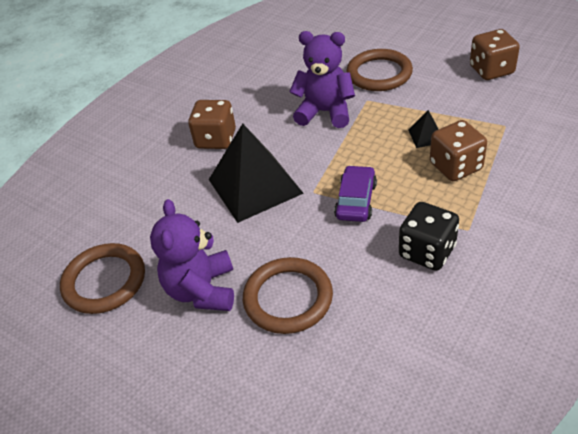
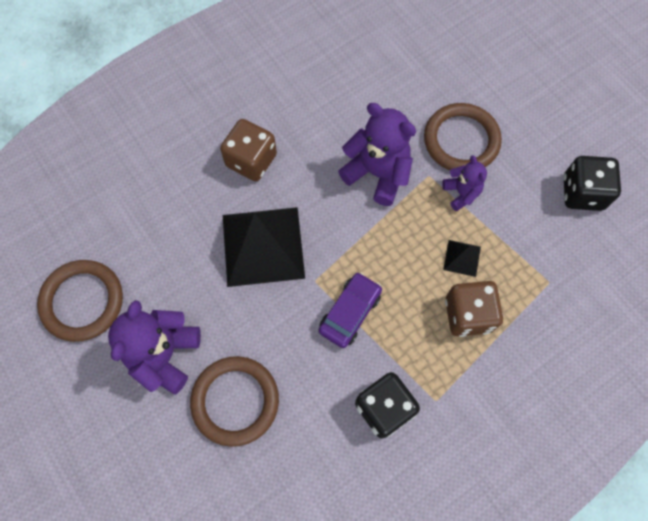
camera: 15 degrees right, 25 degrees up
brown dice [470,29,520,80] -> black dice [564,156,621,211]
none -> purple teddy bear [442,155,487,211]

